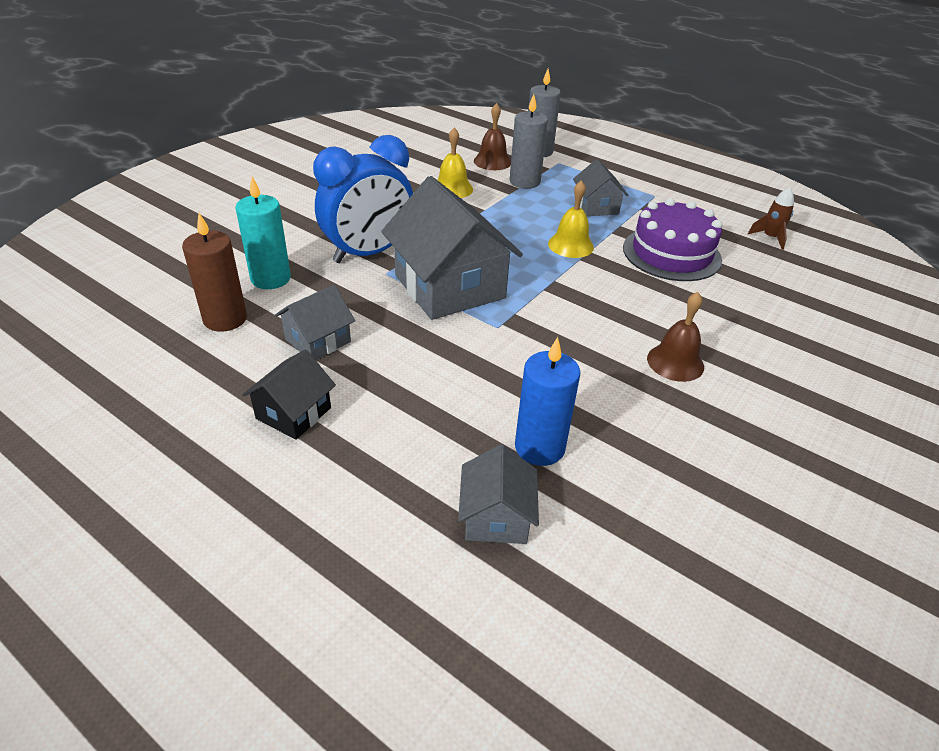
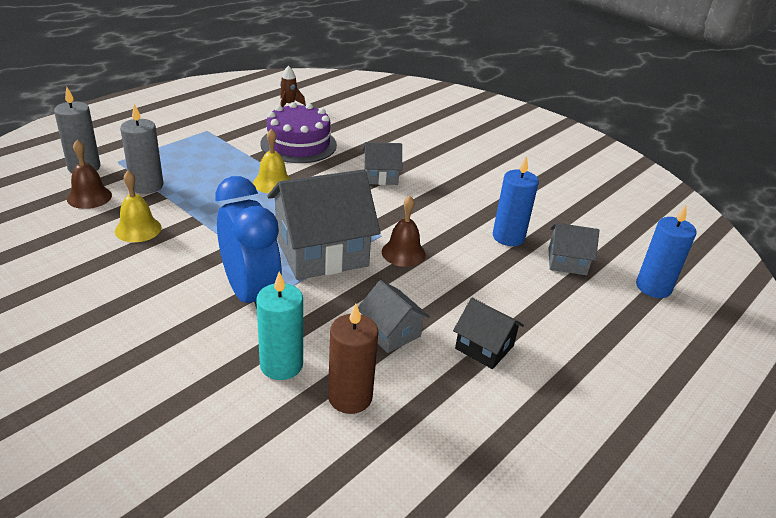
camera: 85 degrees left, 5 degrees down
grey house [573,159,628,216] -> grey house moved to [363,142,402,185]
brown bell [647,292,704,382] -> brown bell moved to [382,196,426,267]
none -> blue candle [636,204,697,298]

